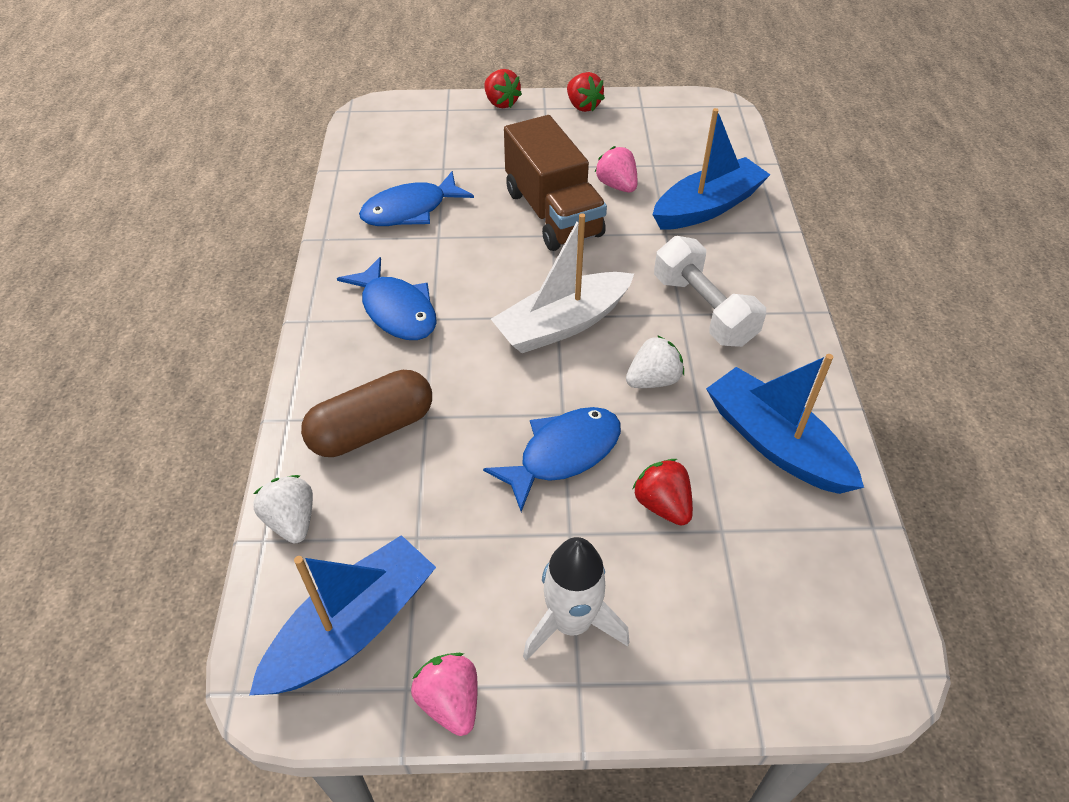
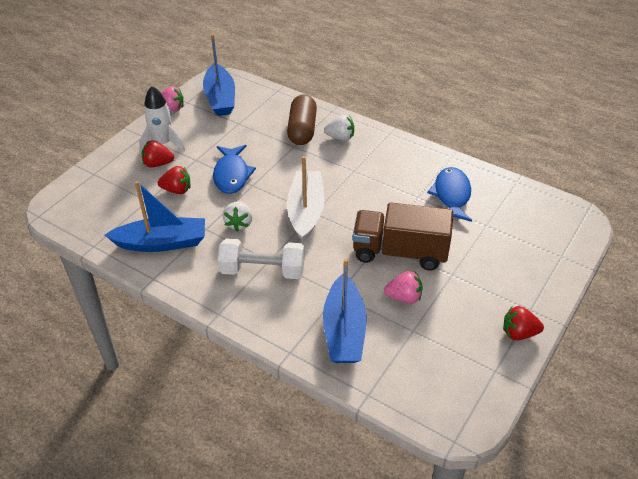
camera: 125 degrees right, 5 degrees down
white strawberry [254,475,313,543] -> white strawberry moved to [324,114,354,141]
blue fish [337,257,437,340] -> none
red strawberry [484,69,522,108] -> red strawberry moved to [141,140,174,168]

